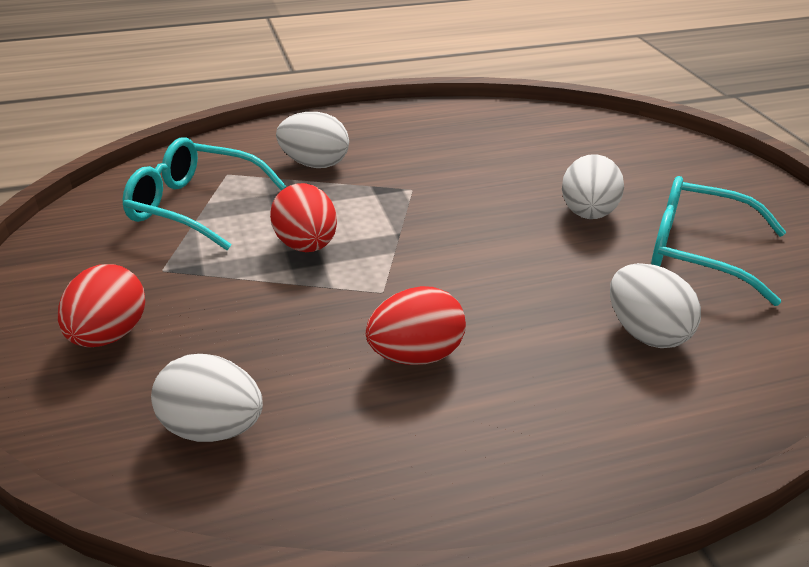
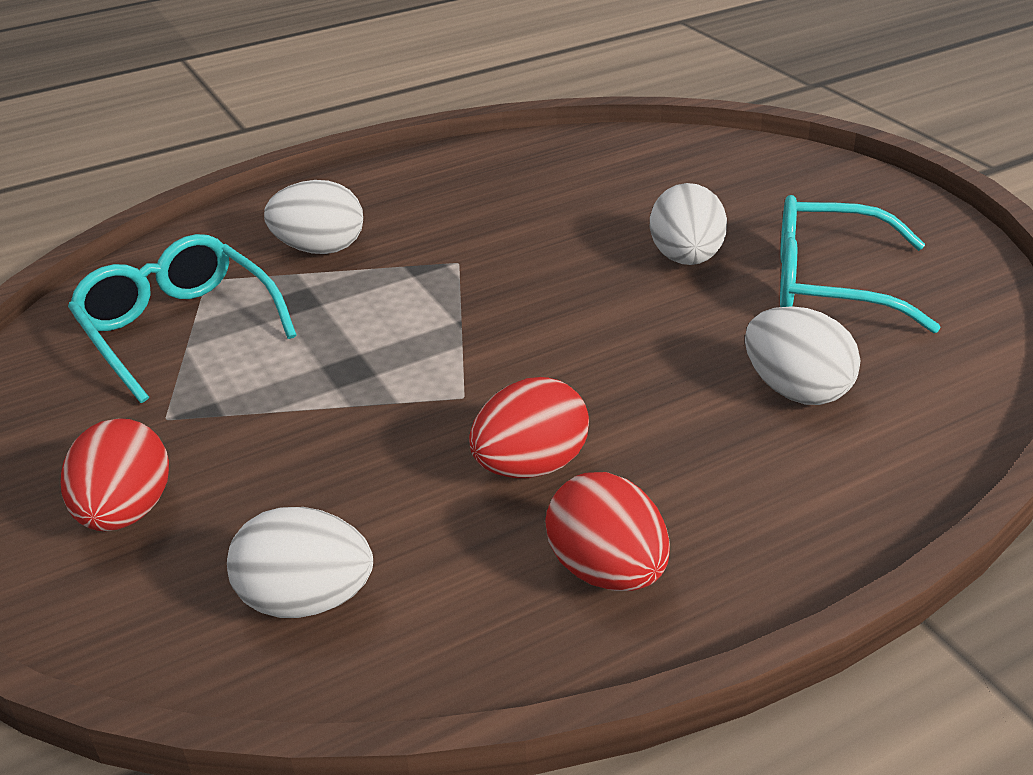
camera: 10 degrees left, 0 degrees up
turquoise glasses [123,137,286,250] -> turquoise glasses turned 45 degrees clockwise [68,234,297,403]
red egg [270,183,337,252] -> red egg moved to [545,472,670,591]

